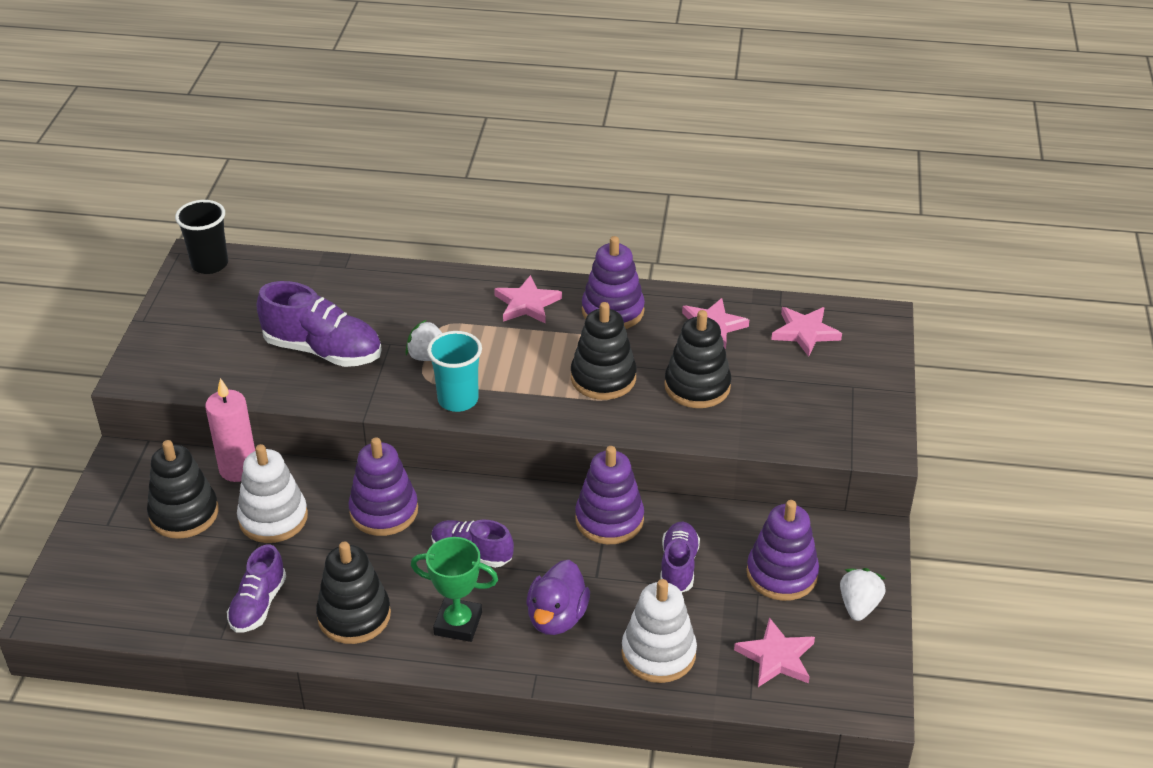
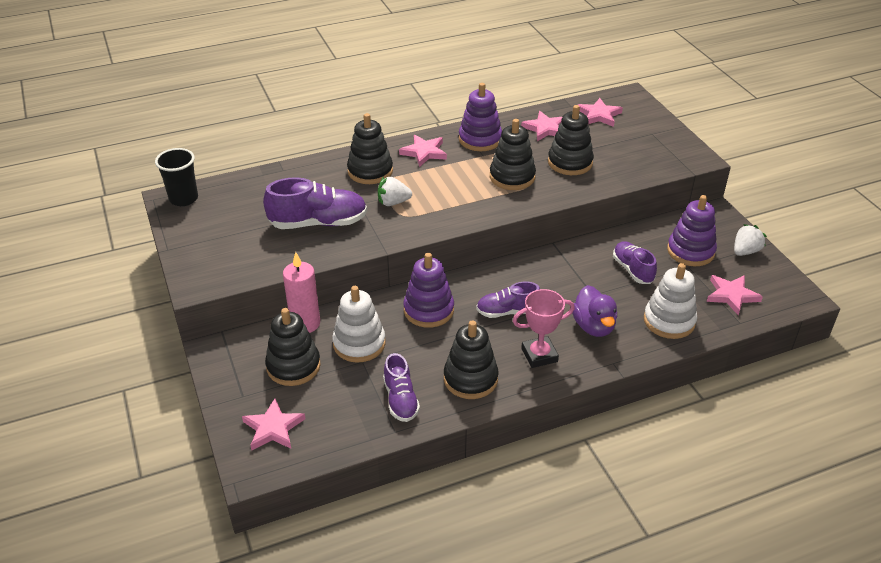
camera: 30 degrees left, 0 degrees up
green trophy [411,537,498,642] -> pink trophy [513,289,575,368]
turquoise cup [427,331,482,412] -> none
purple stacking toy [575,446,644,544] -> none
white strawberry [840,568,886,621] -> white strawberry turned 60 degrees clockwise [734,224,767,256]
none -> pink star [242,399,305,451]
none -> black stacking toy [347,113,393,184]

